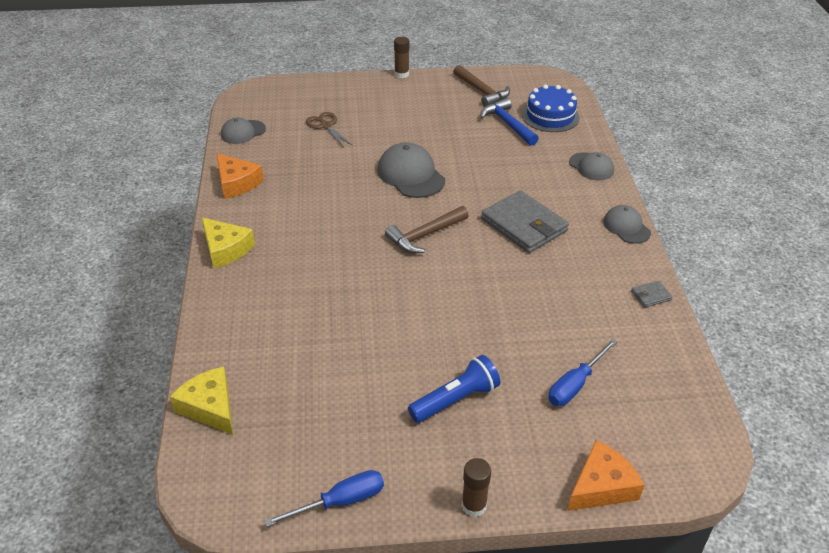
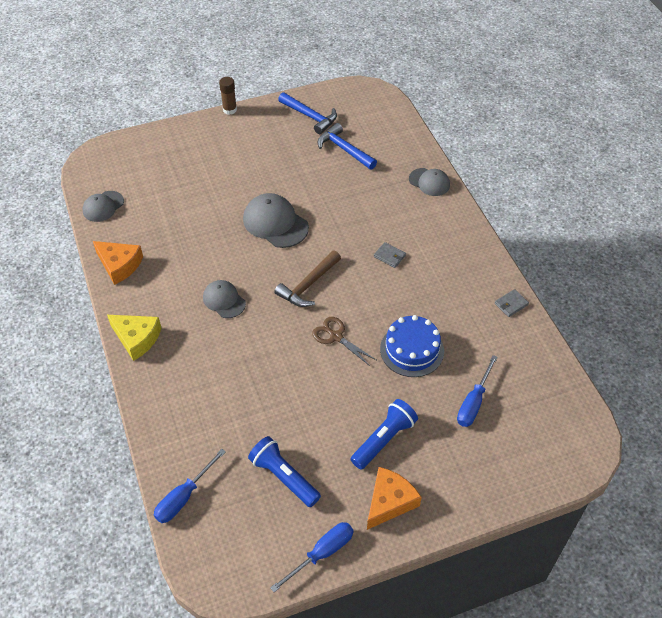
camera: 15 degrees left, 10 degrees up
yellow cheese [170,367,233,435] -> blue screwdriver [154,449,226,523]
brown scissors [306,112,353,147] -> brown scissors moved to [312,317,376,366]
brown hammer [453,65,510,107] -> blue hammer [278,92,337,134]
brown glue stick [462,458,491,517] -> none
grey wallet [481,190,569,253] -> grey wallet [374,242,406,268], size x0.42
blue cake [522,85,580,132] -> blue cake moved to [380,315,444,377]
orange cheese [567,440,644,511] -> orange cheese moved to [367,467,422,530]
grey cap [603,205,651,244] -> grey cap moved to [203,280,246,318]
none -> blue flashlight [248,436,321,507]

